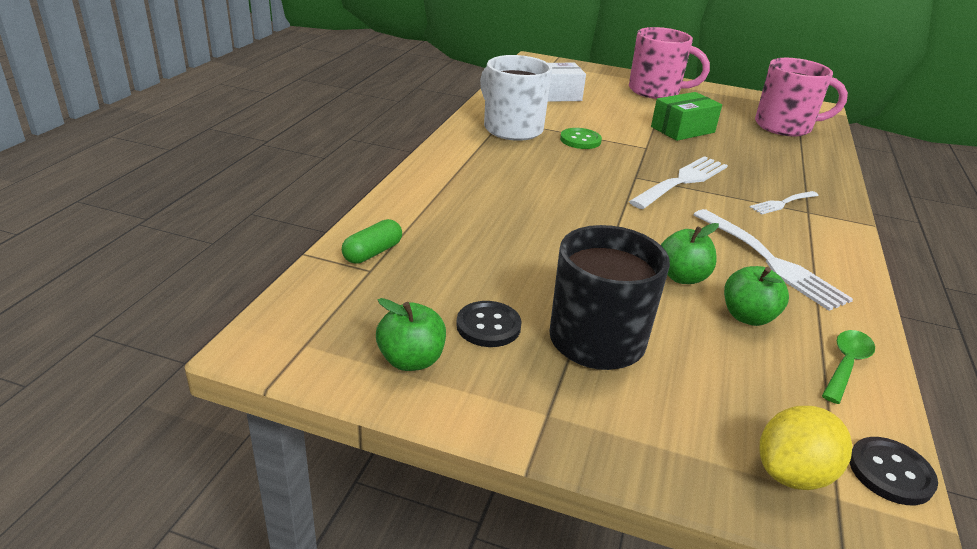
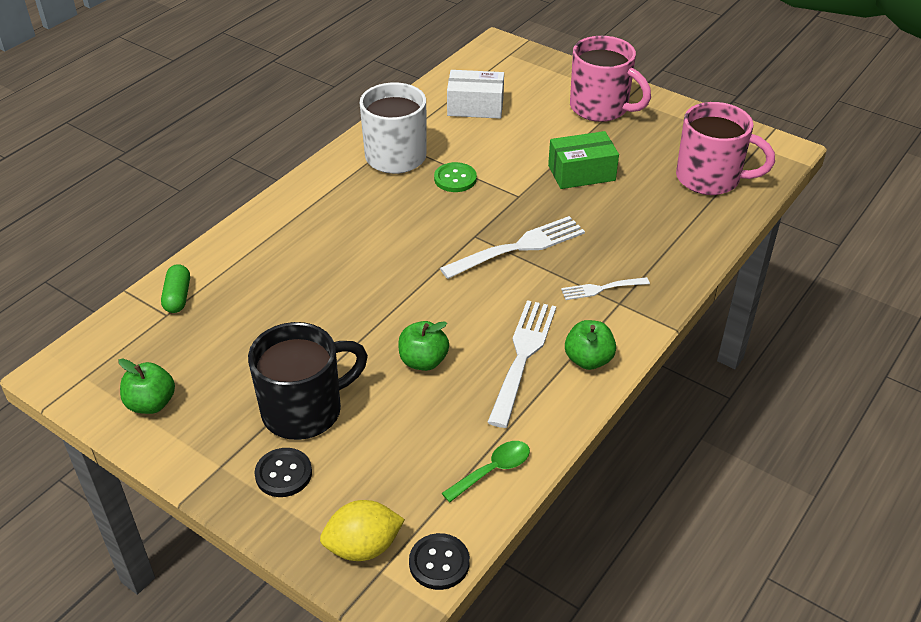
camera: 20 degrees right, 10 degrees up
green capsule [342,219,402,264] -> green capsule turned 60 degrees counterclockwise [161,264,190,313]
black button [456,301,522,347] -> black button moved to [254,448,312,497]
white fork [693,209,853,311] -> white fork turned 150 degrees counterclockwise [487,300,556,428]
green apple [724,266,789,326] -> green apple moved to [565,320,616,370]

